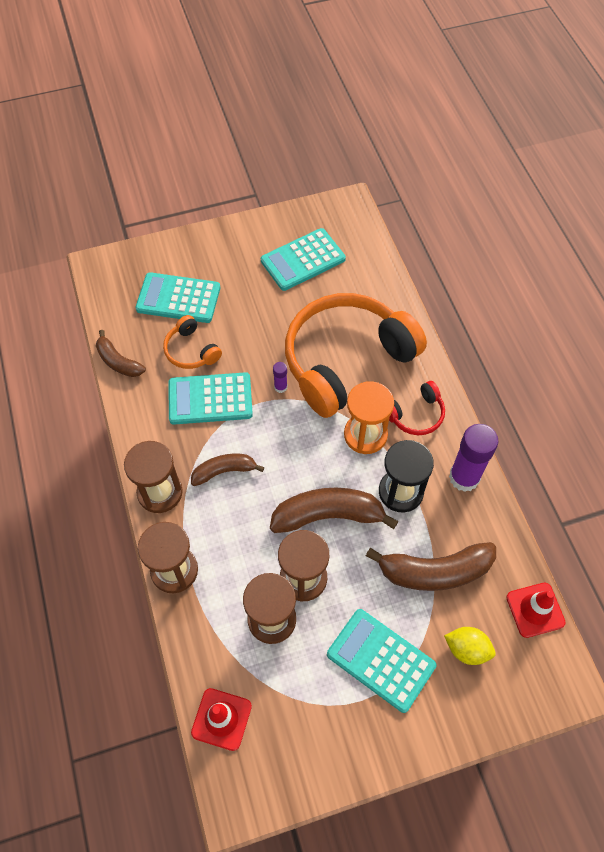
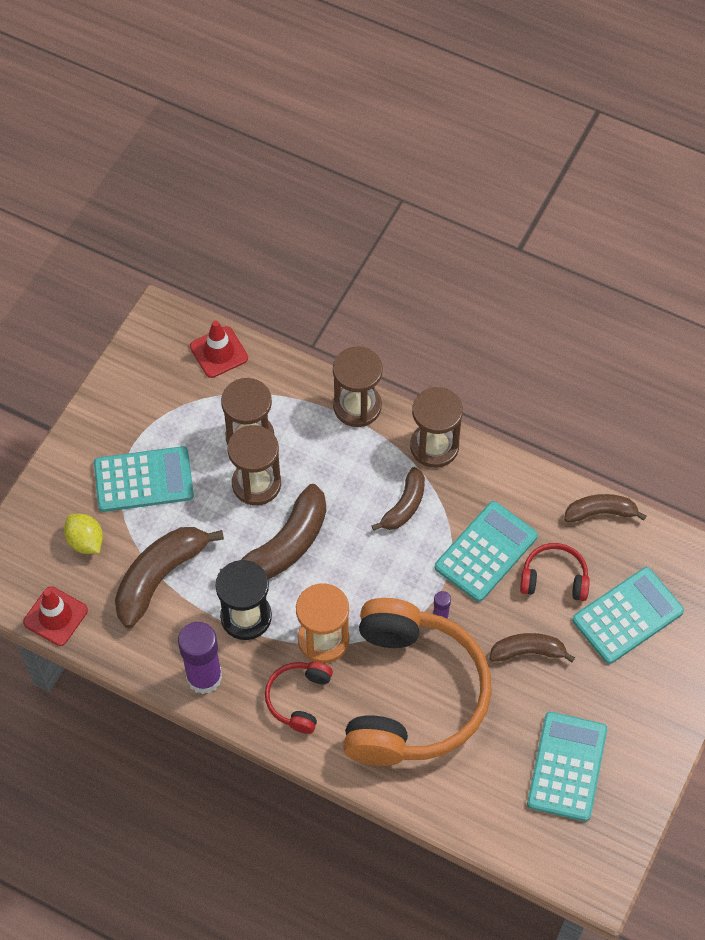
camera: 135 degrees right, 0 degrees up
orange headphones [163,315,222,369] -> red headphones [520,543,590,601]
yellow lemon [444,627,496,665] -> yellow lemon turned 75 degrees clockwise [64,514,103,554]
none -> brown banana [489,633,575,663]

